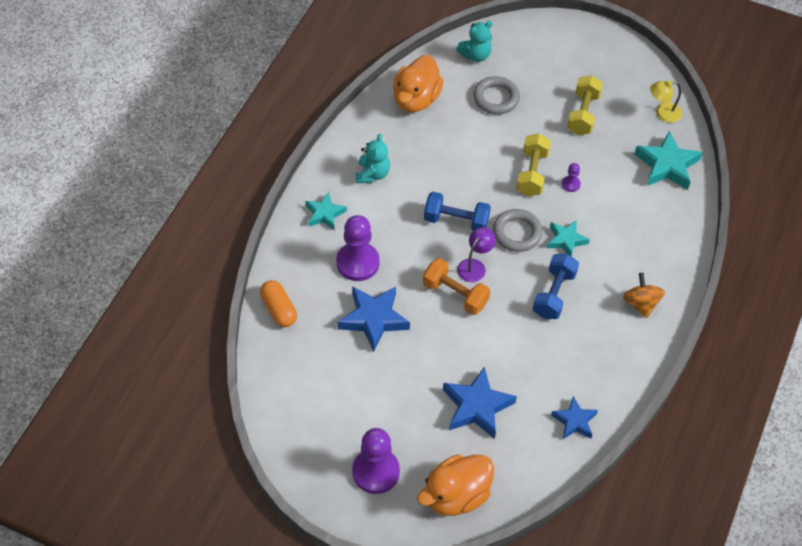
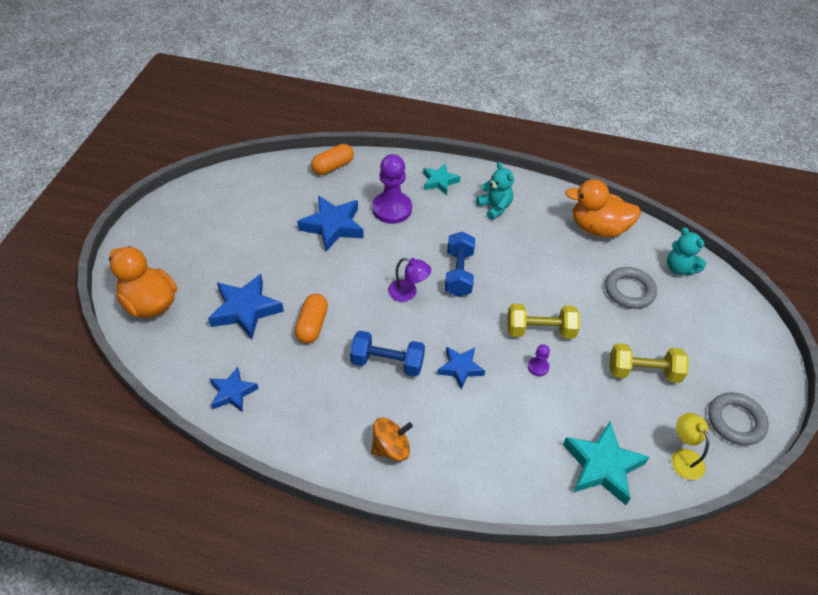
camera: 80 degrees right, 5 degrees down
purple pawn [352,428,400,494] -> none
turquoise teddy bear [356,134,390,183] -> turquoise teddy bear turned 120 degrees counterclockwise [476,162,514,220]
orange dumbbell [423,258,490,315] -> none
grey ring [493,209,543,252] -> grey ring moved to [708,392,769,446]
turquoise star [547,220,590,256] -> blue star [437,347,485,390]
none -> orange capsule [295,294,328,343]

